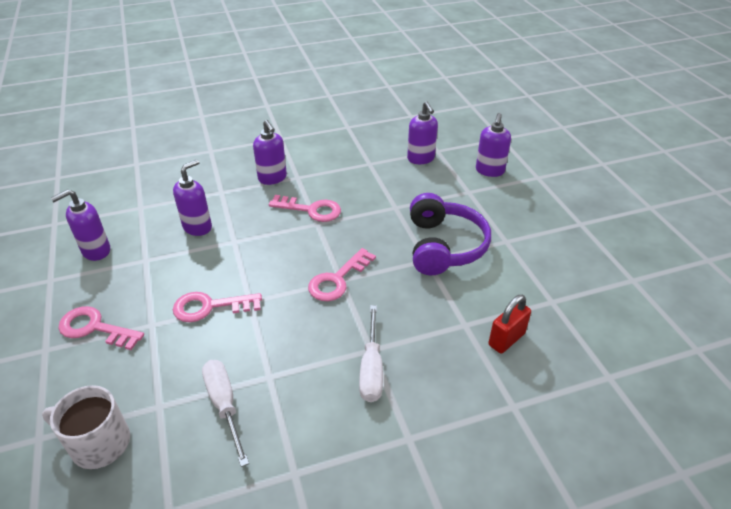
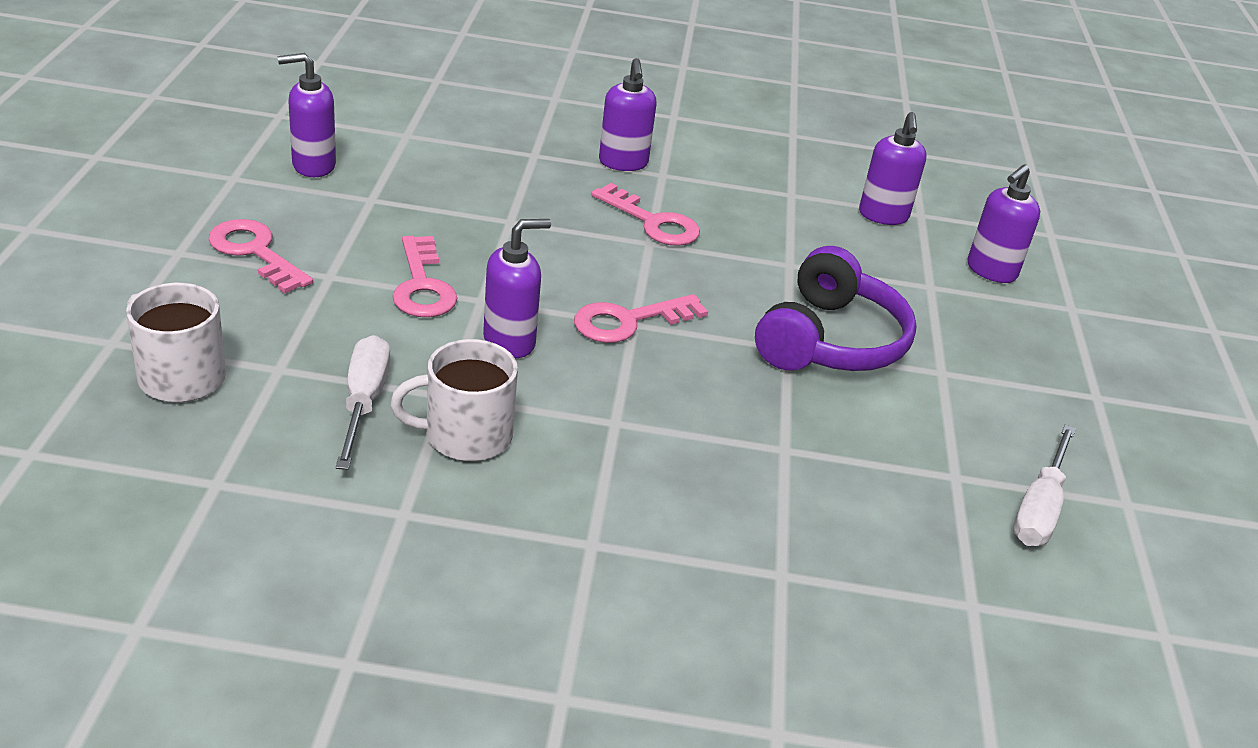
camera: 20 degrees right, 5 degrees down
purple soap dispenser [173,160,212,236] -> purple soap dispenser moved to [483,219,551,358]
pink key [173,292,262,322] -> pink key turned 120 degrees counterclockwise [392,236,457,317]
white screwdriver [359,305,383,402] -> white screwdriver moved to [1013,425,1076,546]
red padlock [488,295,531,354] -> none
none -> white mug [390,339,518,461]

